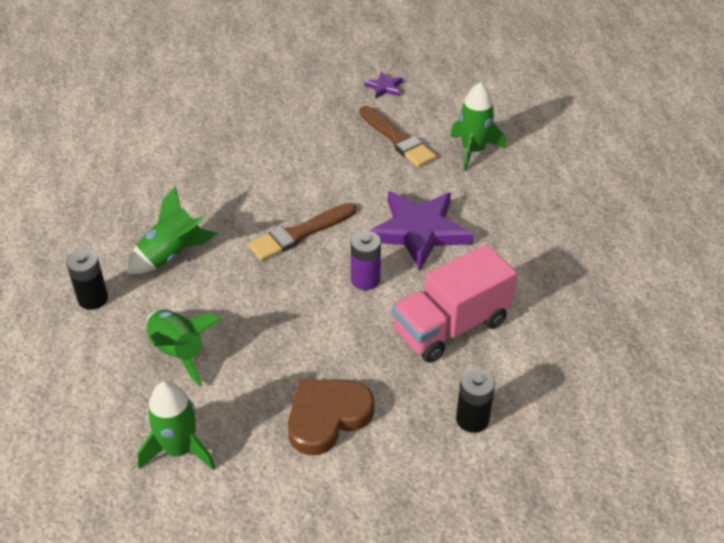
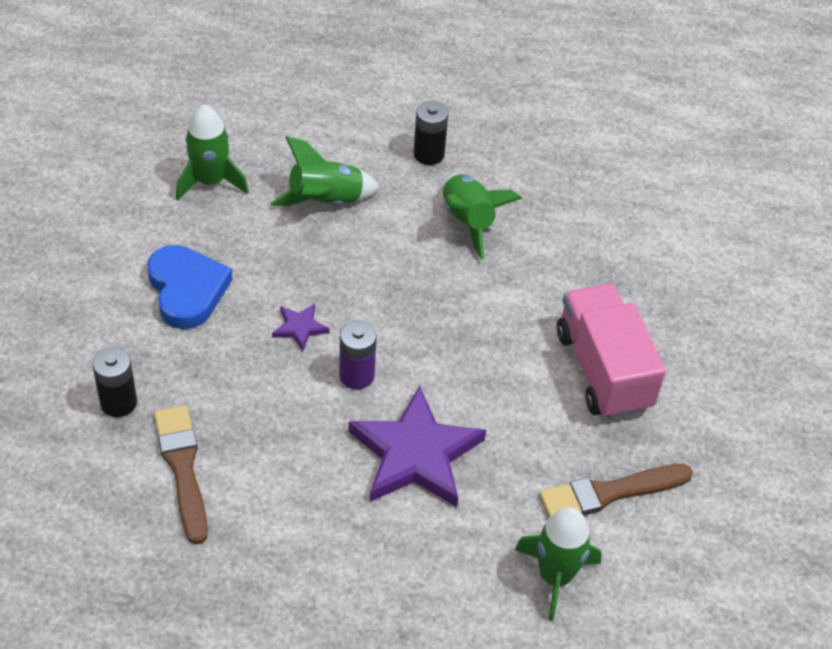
camera: 105 degrees right, 5 degrees up
brown brush [248,203,356,261] -> brown brush moved to [154,405,208,544]
brown heart [288,379,374,455] -> blue heart [147,245,233,329]
purple star [364,72,403,99] -> purple star moved to [272,304,330,351]
pink truck [392,244,517,362] -> pink truck moved to [557,284,666,419]

